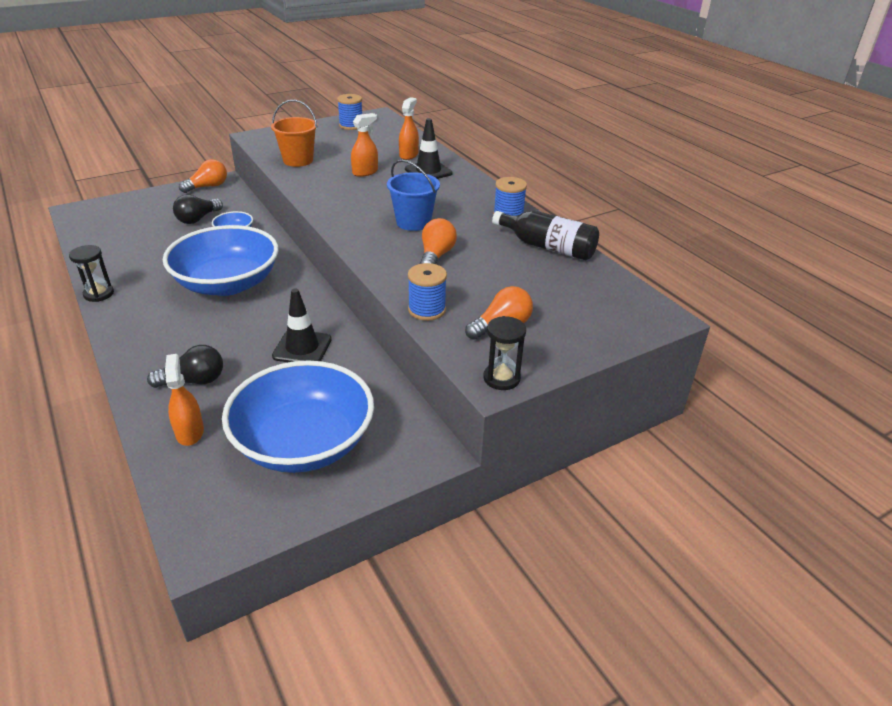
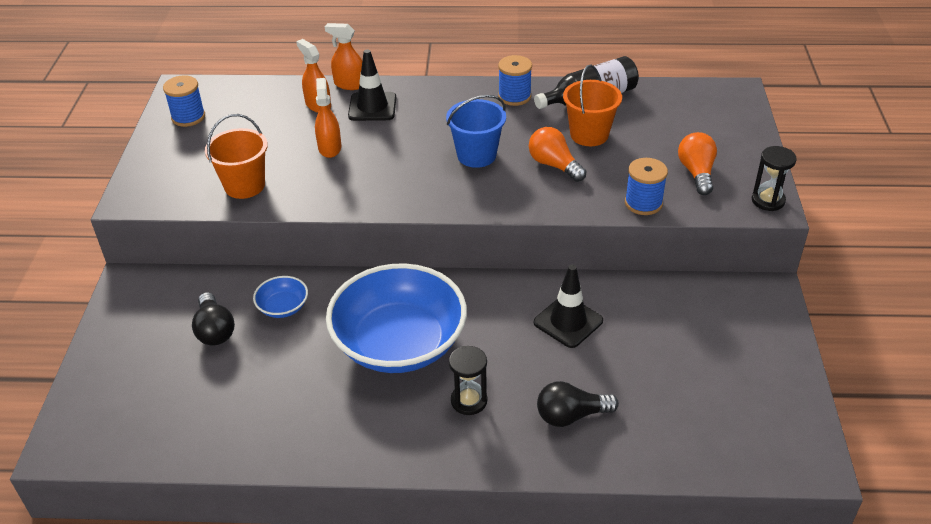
camera: 55 degrees left, 5 degrees up
black hourglass [69,245,114,302] -> black hourglass moved to [449,346,488,415]
black light bulb [147,345,223,388] -> black light bulb turned 120 degrees counterclockwise [537,381,619,427]
orange spray bottle [165,354,204,446] -> orange spray bottle moved to [325,23,362,90]
orange light bulb [179,159,227,193] -> none
blue bowl [222,361,374,473] -> none
none -> orange bucket [563,65,622,146]

